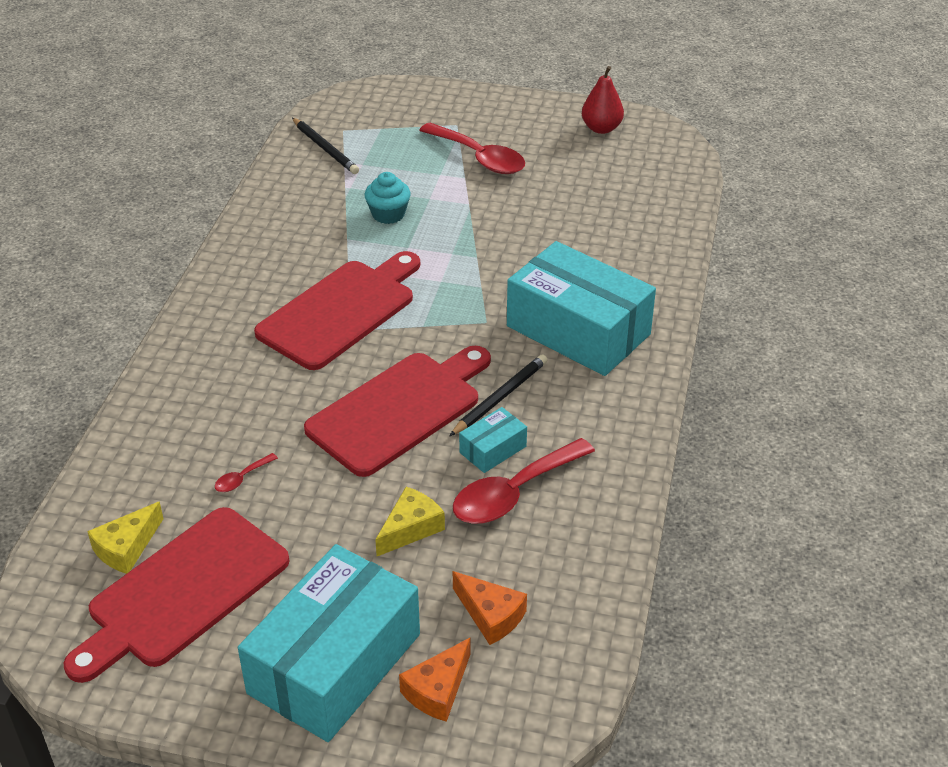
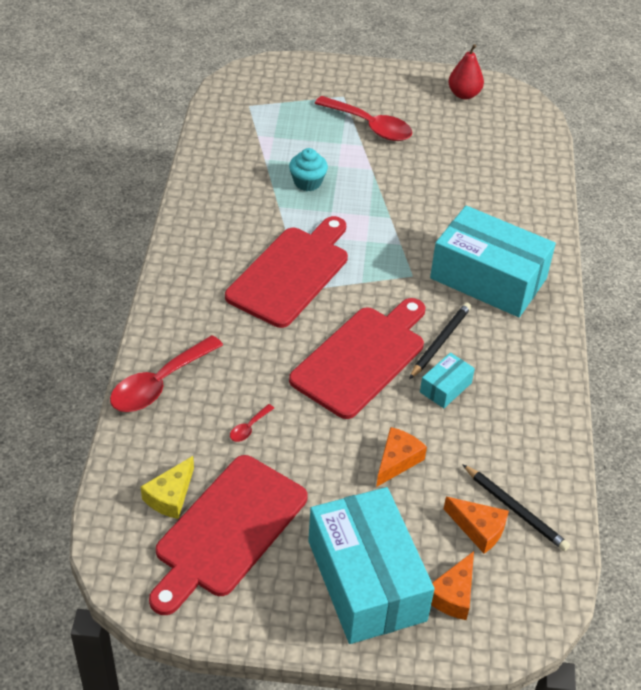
camera: 10 degrees left, 5 degrees up
turquoise box [238,544,420,742] -> turquoise box turned 45 degrees counterclockwise [308,487,434,644]
black pencil [292,118,359,174] -> black pencil moved to [462,464,570,551]
yellow cheese [375,487,445,556] -> orange cheese [376,427,427,487]
red spoon [453,438,595,524] -> red spoon moved to [110,335,223,412]

